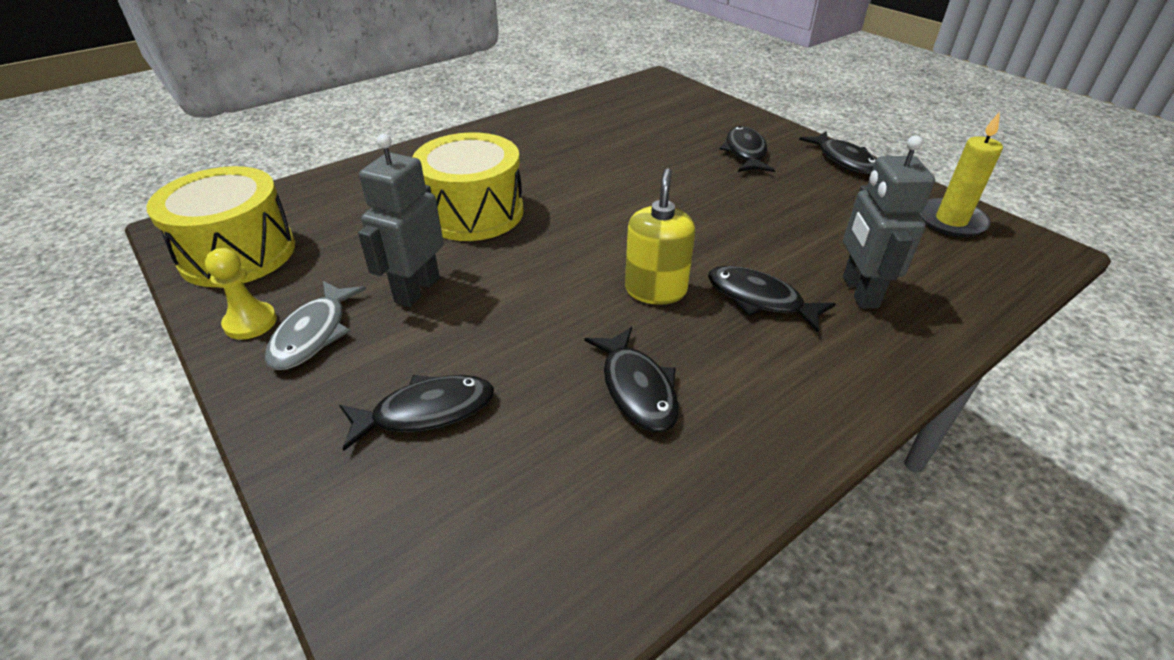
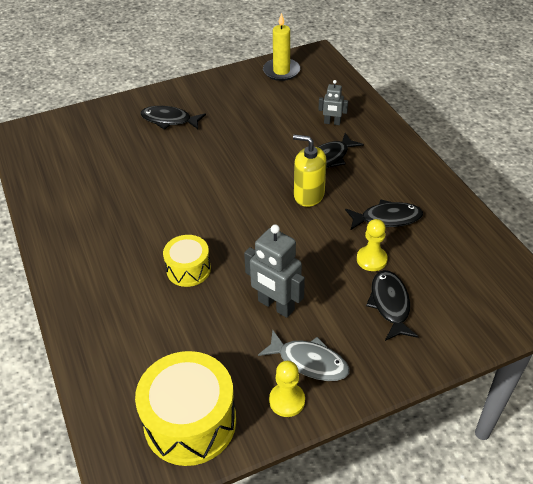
camera: 75 degrees left, 5 degrees up
yellow drum [413,132,524,241] -> yellow drum [163,235,211,287], size x0.58
black fish [799,131,876,175] -> none
grey robot [843,135,935,309] -> grey robot [318,80,348,125], size x0.57
none -> yellow pawn [357,219,388,271]

